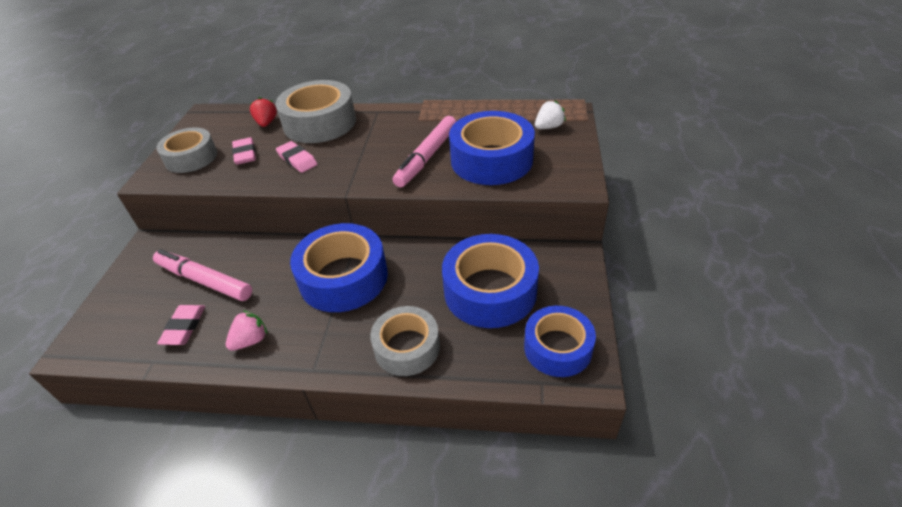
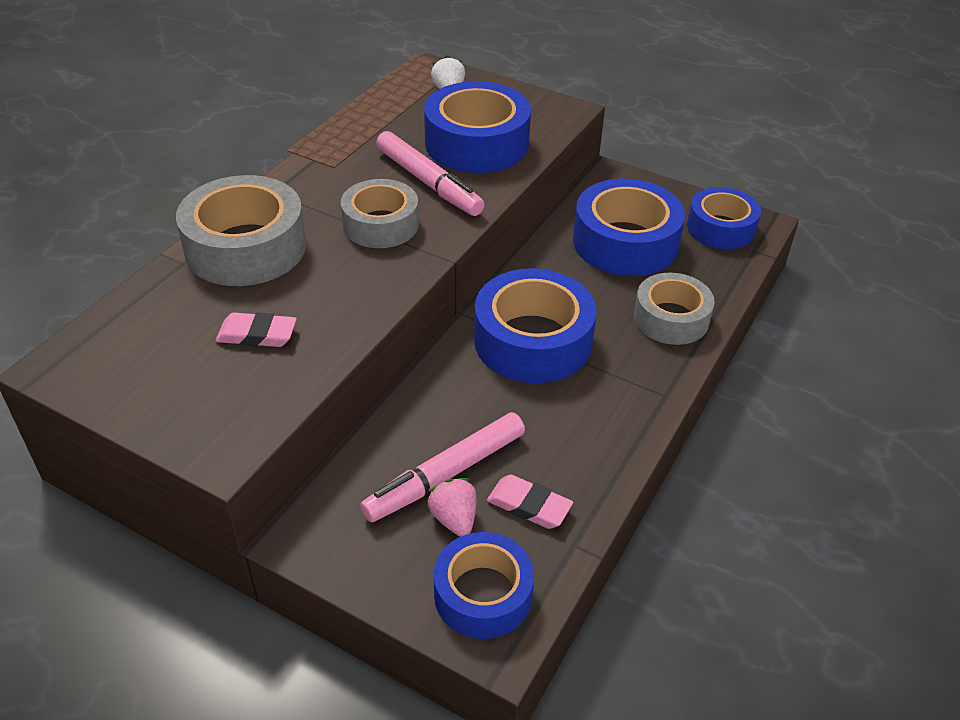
camera: 70 degrees left, 0 degrees up
grey tape [156,128,217,173] -> grey tape moved to [341,179,419,248]
pink strawberry [226,310,268,351] -> pink strawberry moved to [427,478,477,537]
red strawberry [250,97,277,127] -> none
pink eraser [276,141,317,173] -> none
none -> blue tape [434,532,534,639]

